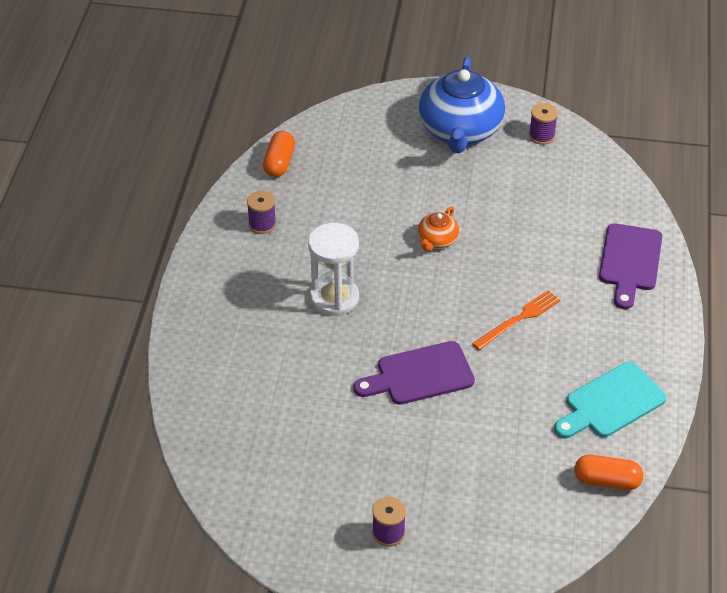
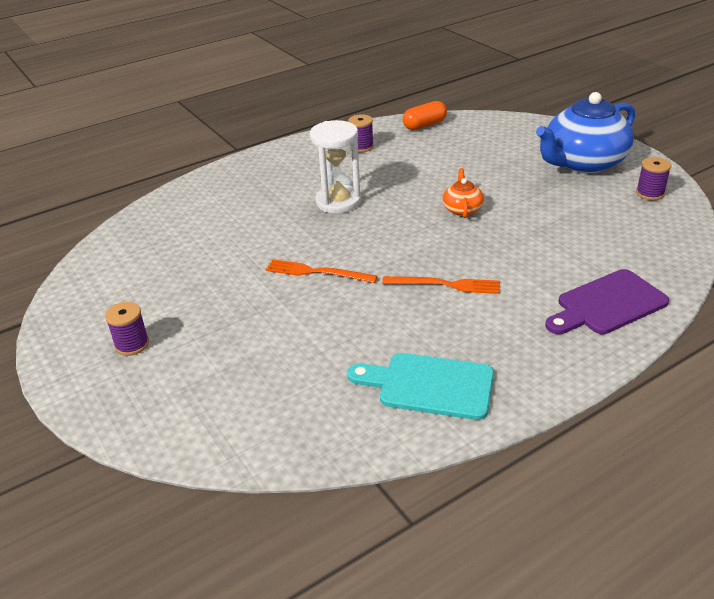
camera: 50 degrees right, 10 degrees down
purple cutting board [353,341,475,405] -> orange fork [266,259,377,283]
orange teapot [418,207,459,251] -> orange teapot turned 105 degrees clockwise [442,168,484,218]
orange capsule [574,455,643,490] -> none

